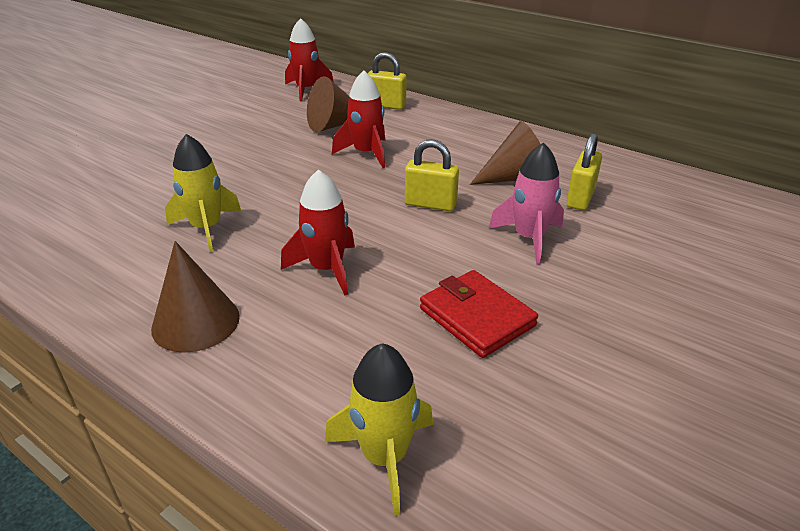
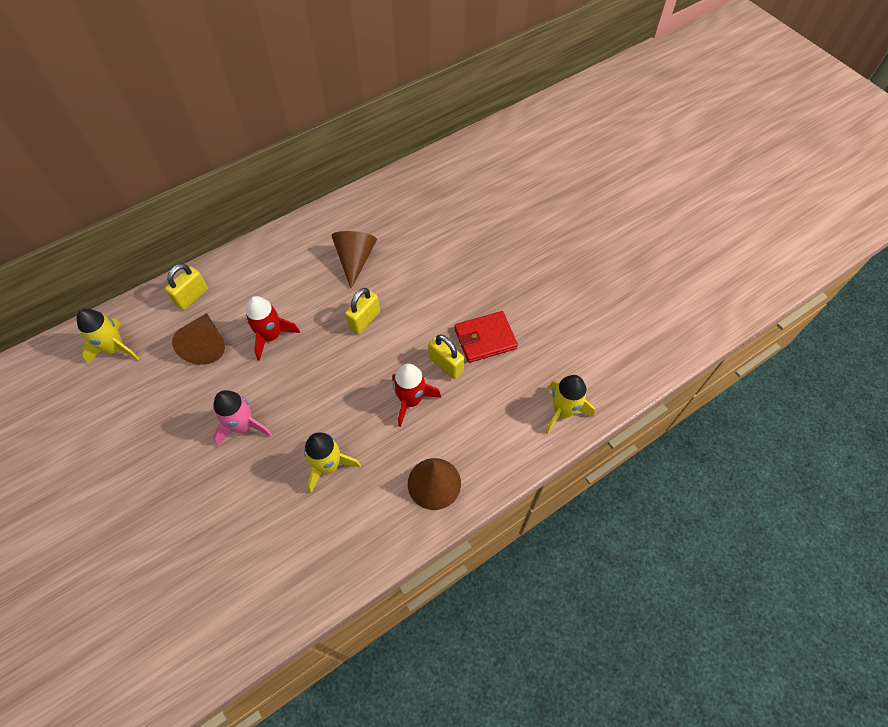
camera: 70 degrees left, 25 degrees up
red rocket [285,18,334,101] -> yellow rocket [77,309,140,363]
pink rocket [489,143,564,264] -> pink rocket moved to [213,390,272,446]
yellow padlock [566,133,602,210] -> yellow padlock moved to [428,334,464,379]

